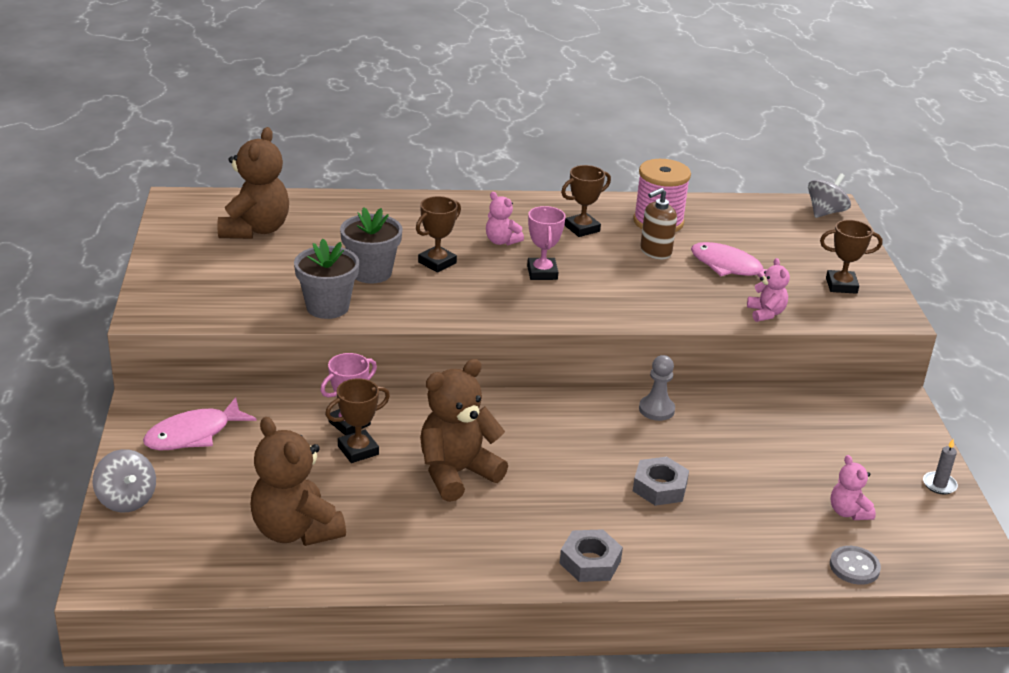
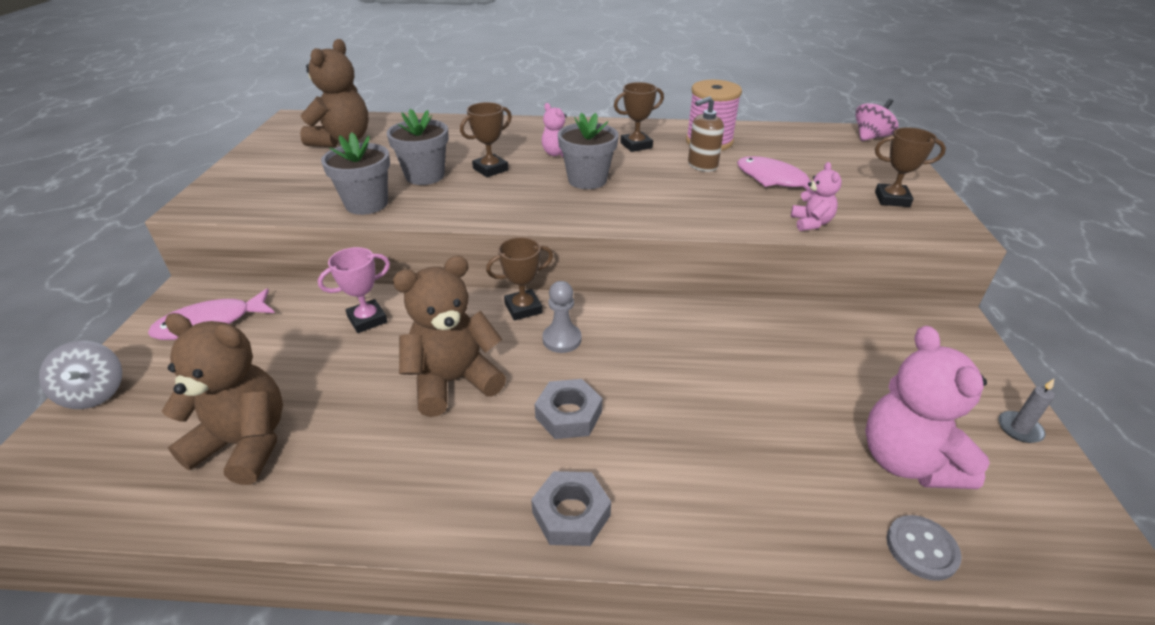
camera: 10 degrees right, 5 degrees up
brown teddy bear [250,417,346,546] -> brown teddy bear turned 135 degrees clockwise [162,313,283,485]
brown trophy [325,378,390,463] -> brown trophy moved to [486,237,553,320]
pink trophy [527,206,566,280] -> grey flower pot [558,113,619,189]
grey nut [633,457,689,506] -> grey nut moved to [535,379,602,439]
grey pawn [639,355,675,421] -> grey pawn moved to [542,281,582,353]
grey spinning top [808,173,851,218] -> pink spinning top [855,99,899,141]
pink teddy bear [830,455,876,520] -> pink teddy bear [865,326,990,489], size x1.93

